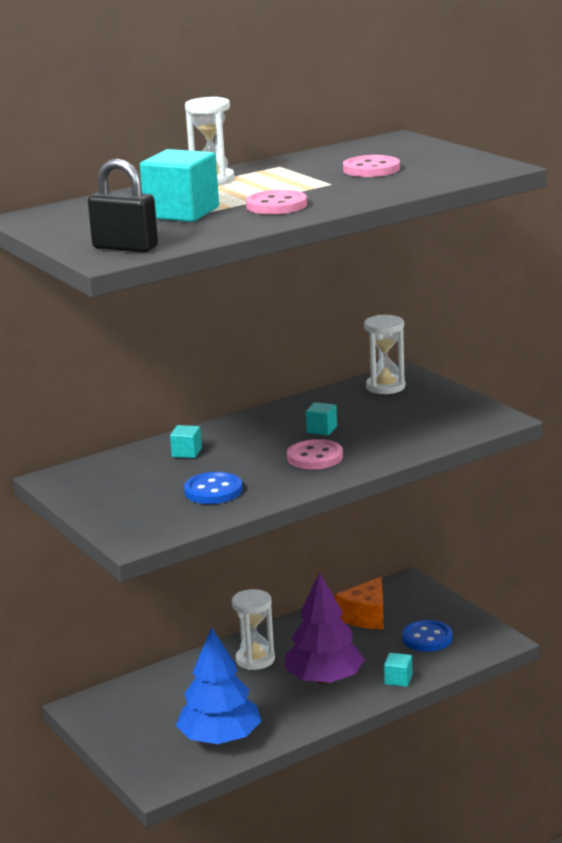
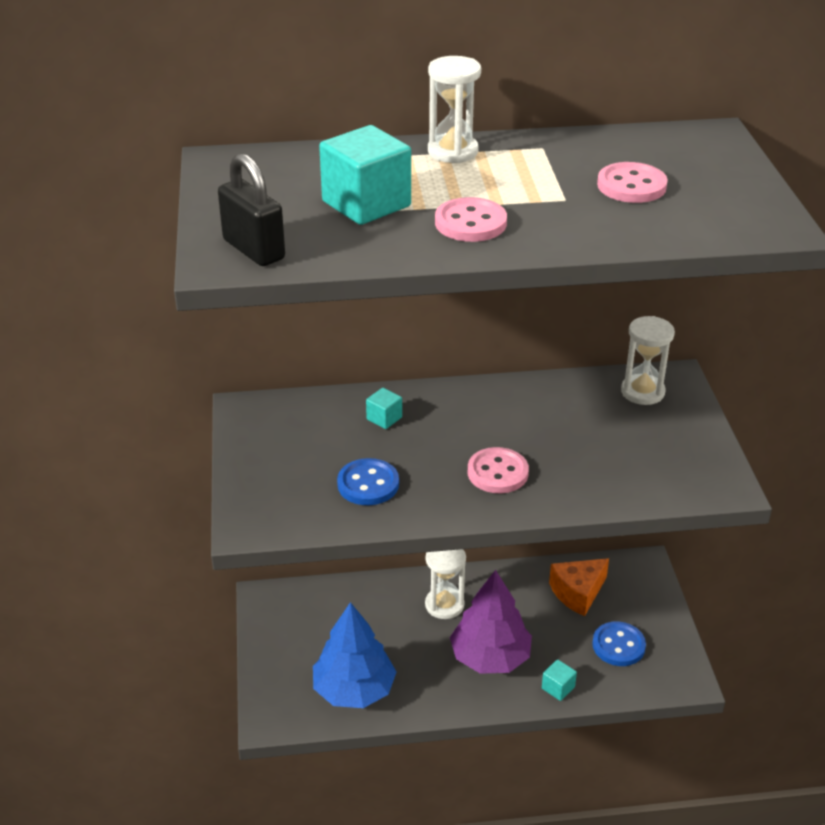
camera: 25 degrees right, 15 degrees up
turquoise cube [305,402,337,436] -> none

